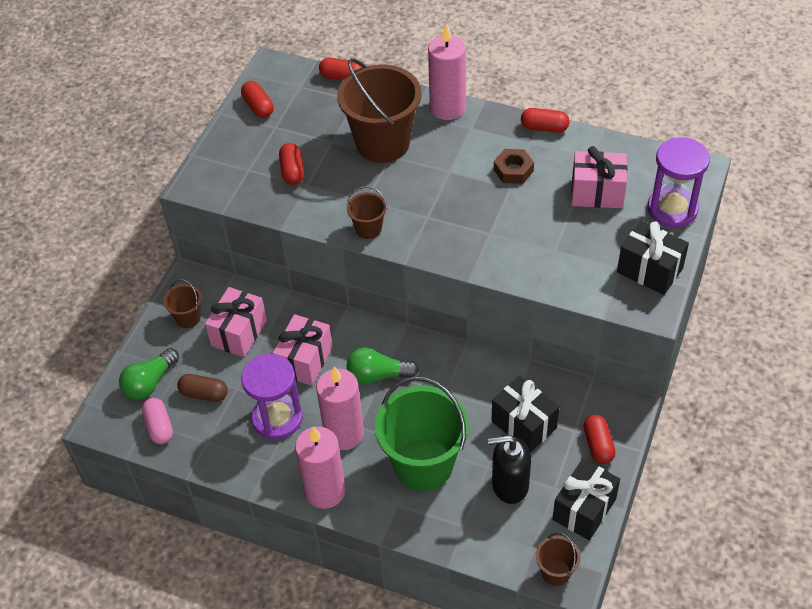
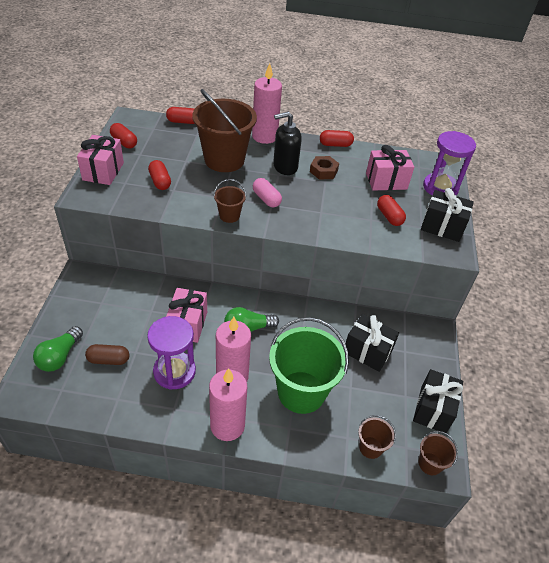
camera: 20 degrees left, 5 degrees down
pink capsule [142,398,173,444] -> pink capsule moved to [253,178,282,207]
brown bucket [163,279,202,328] -> brown bucket moved to [358,415,396,459]
pink gift [205,287,267,357] -> pink gift moved to [77,135,124,185]
black soap dispenser [488,435,531,504] -> black soap dispenser moved to [273,112,302,175]
red capsule [583,415,616,464] -> red capsule moved to [377,195,406,226]

